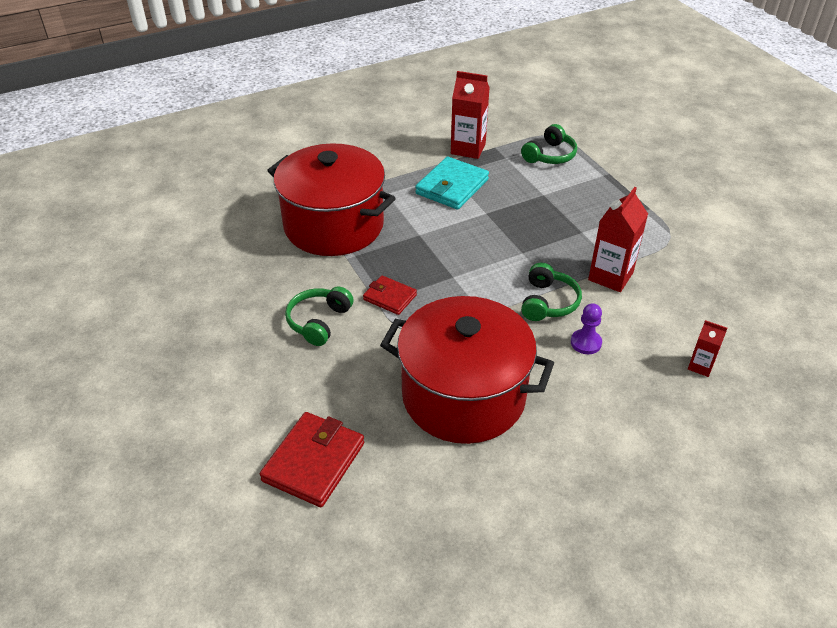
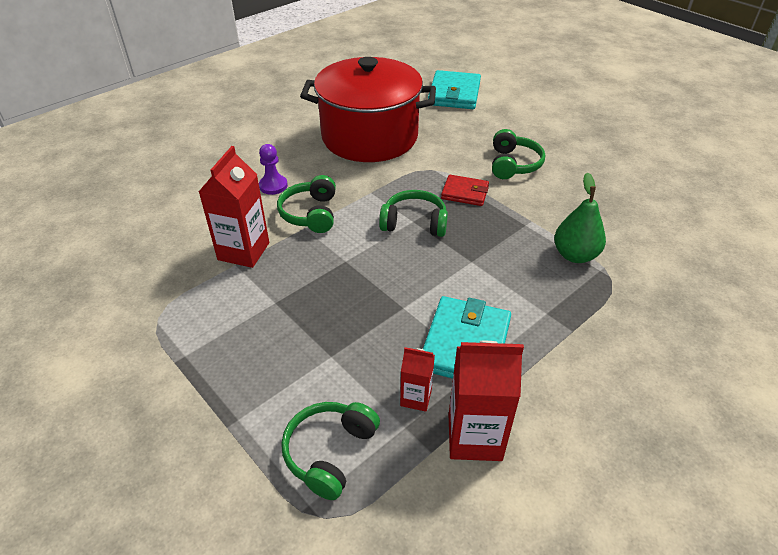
camera: 165 degrees right, 0 degrees up
red wallet [260,412,364,507] -> turquoise wallet [428,70,481,109]
red pot [267,143,396,256] -> green pear [554,173,606,263]
red carton [688,320,727,377] -> red carton moved to [400,347,435,412]
none -> green headphones [379,190,448,237]

